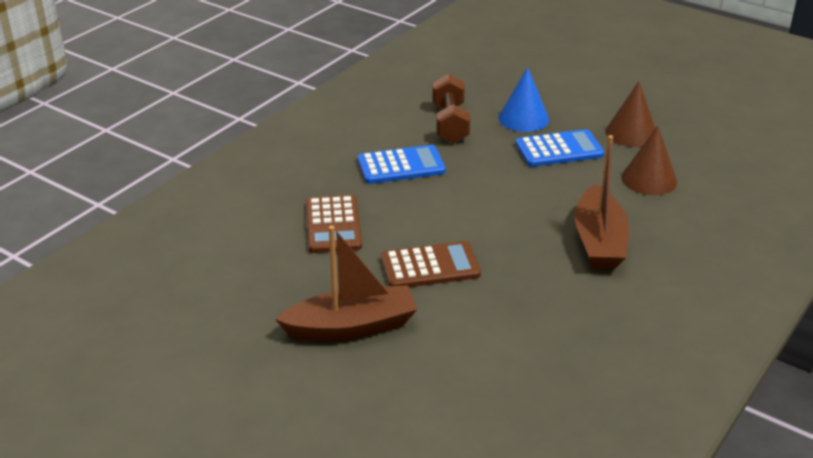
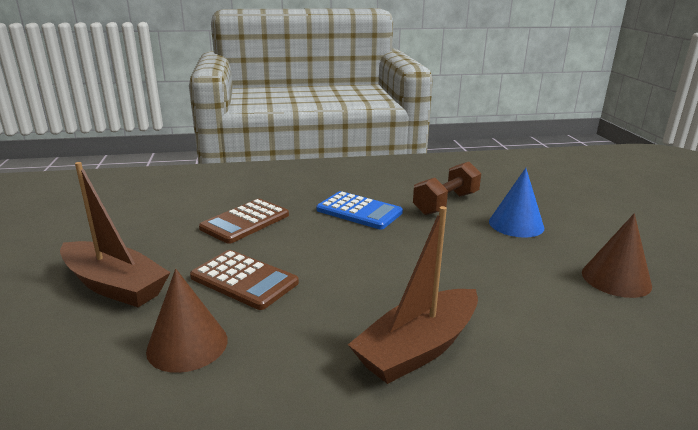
camera: 45 degrees right, 10 degrees down
blue calculator [515,129,604,167] -> none
brown cone [621,126,677,195] -> brown cone moved to [146,269,228,373]

